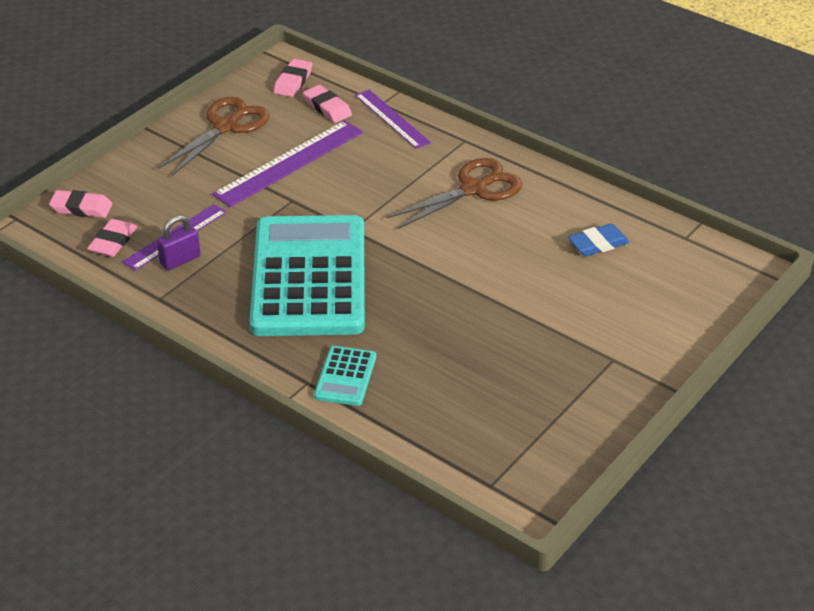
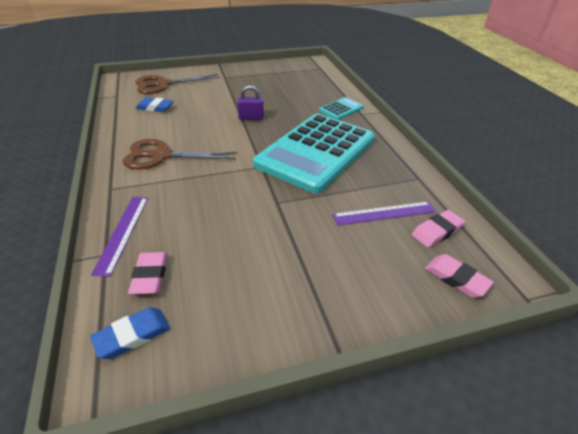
camera: 145 degrees left, 0 degrees up
purple padlock [157,215,201,270] -> purple padlock moved to [238,85,264,120]
brown scissors [158,97,270,176] -> brown scissors moved to [135,74,220,94]
purple ruler [212,120,363,207] -> none
pink eraser [274,59,312,97] -> blue eraser [90,307,170,359]

